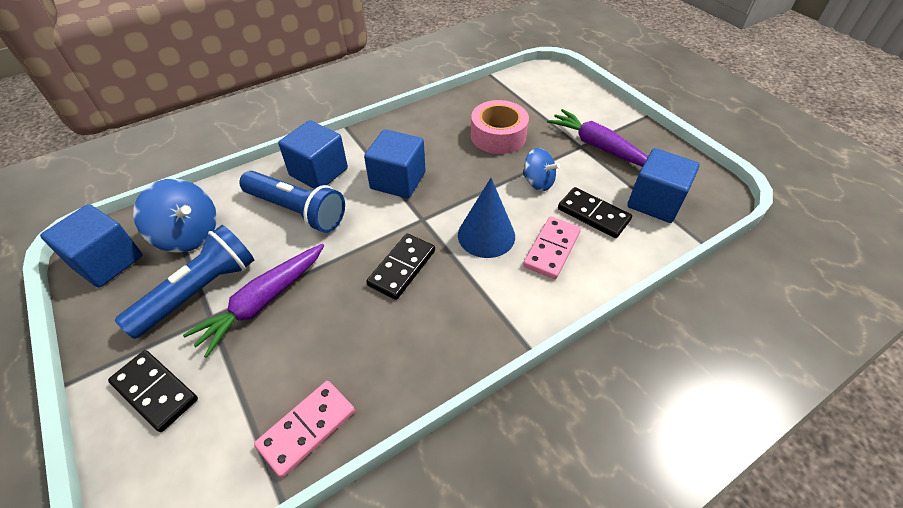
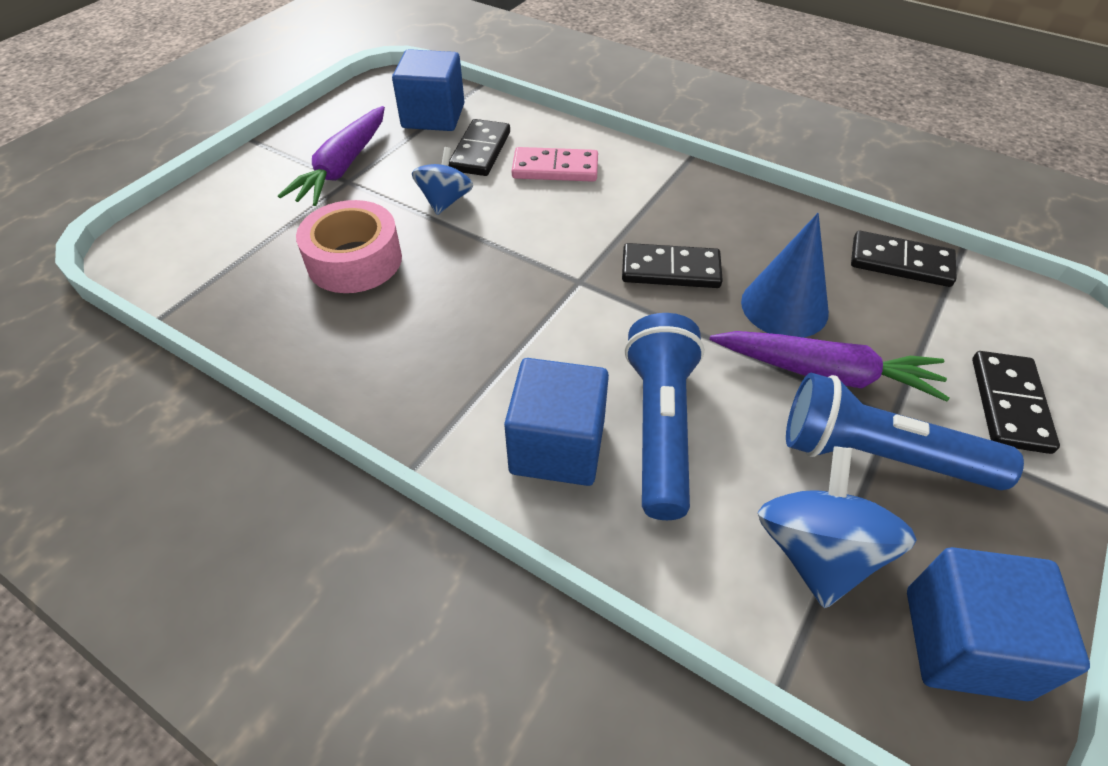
camera: 115 degrees left, 0 degrees up
pink domino [254,381,355,478] -> black domino [851,231,957,287]
blue cube [364,129,426,198] -> none
blue cone [458,178,515,258] -> blue cone moved to [741,213,829,338]

